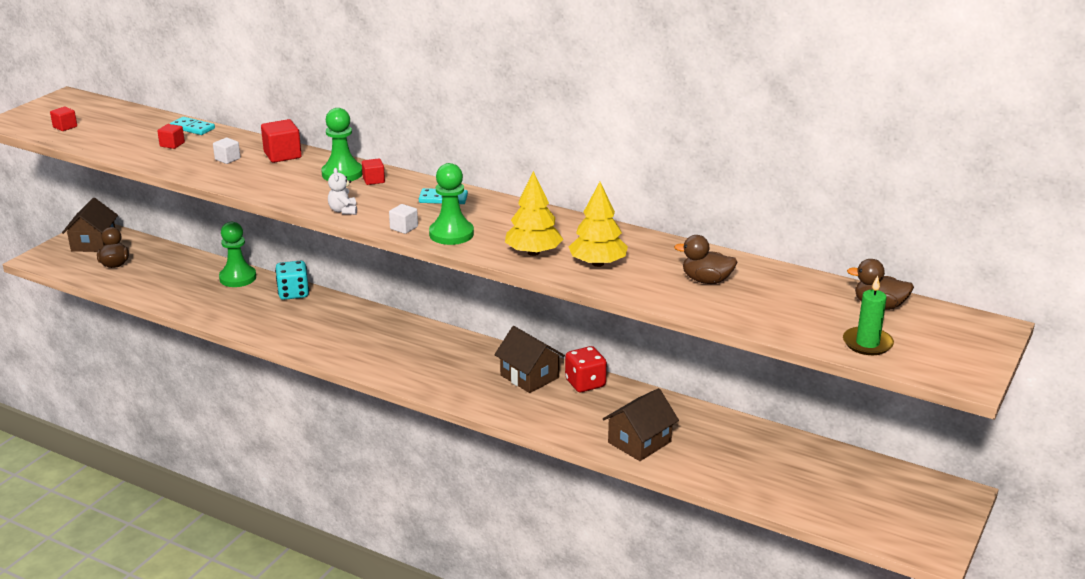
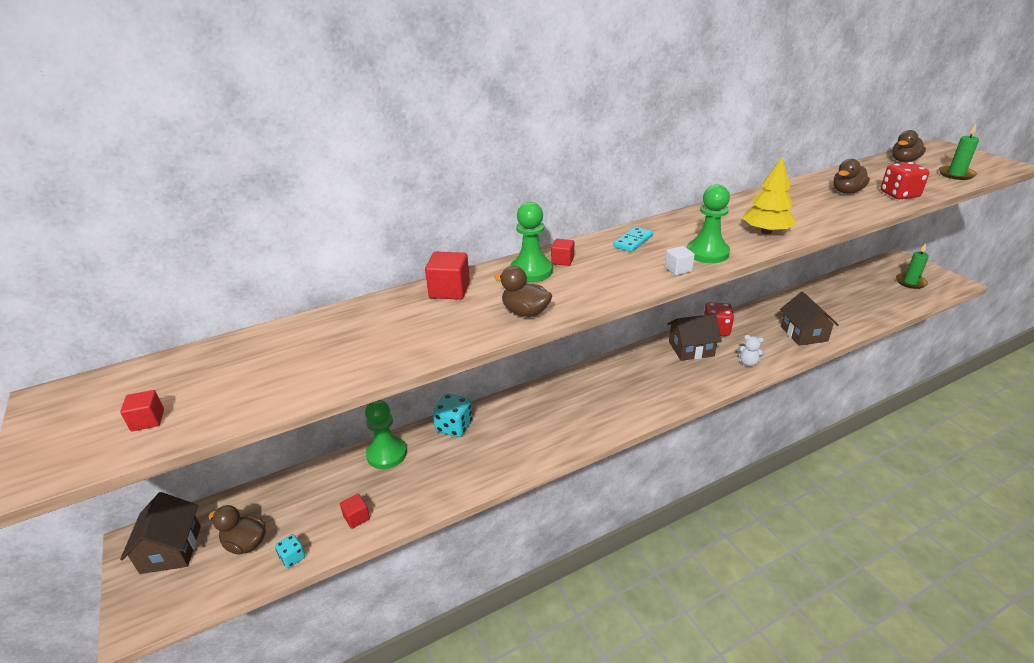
camera: 55 degrees left, 5 degrees up
brown house [62,198,118,252] -> brown house turned 45 degrees clockwise [120,492,201,574]
red cube [157,124,185,149] -> red cube moved to [340,494,370,529]
turquoise domino [170,117,215,135] -> none
white cube [213,138,241,164] -> none
white teddy bear [328,168,357,215] -> white teddy bear moved to [737,335,765,366]
yellow tree [569,182,628,267] -> none
none -> turquoise dice [275,534,306,568]
none -> brown duck [494,266,552,317]
none -> red dice [881,162,929,199]
none -> green candle [896,243,929,289]

